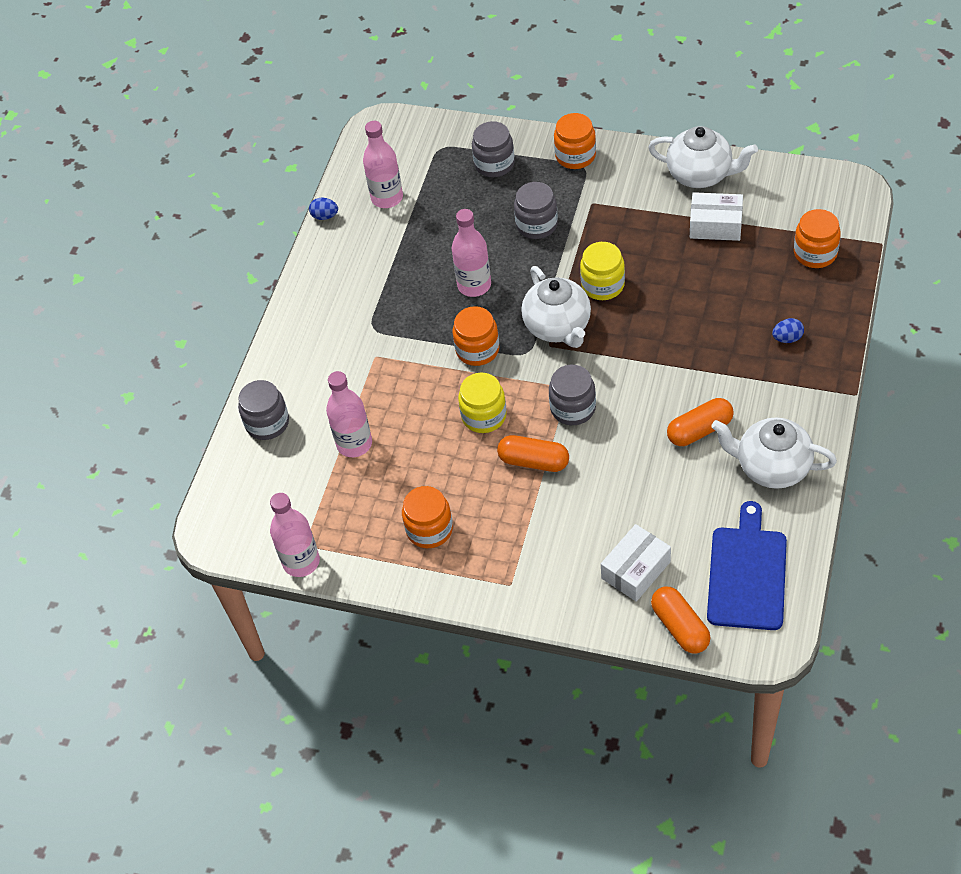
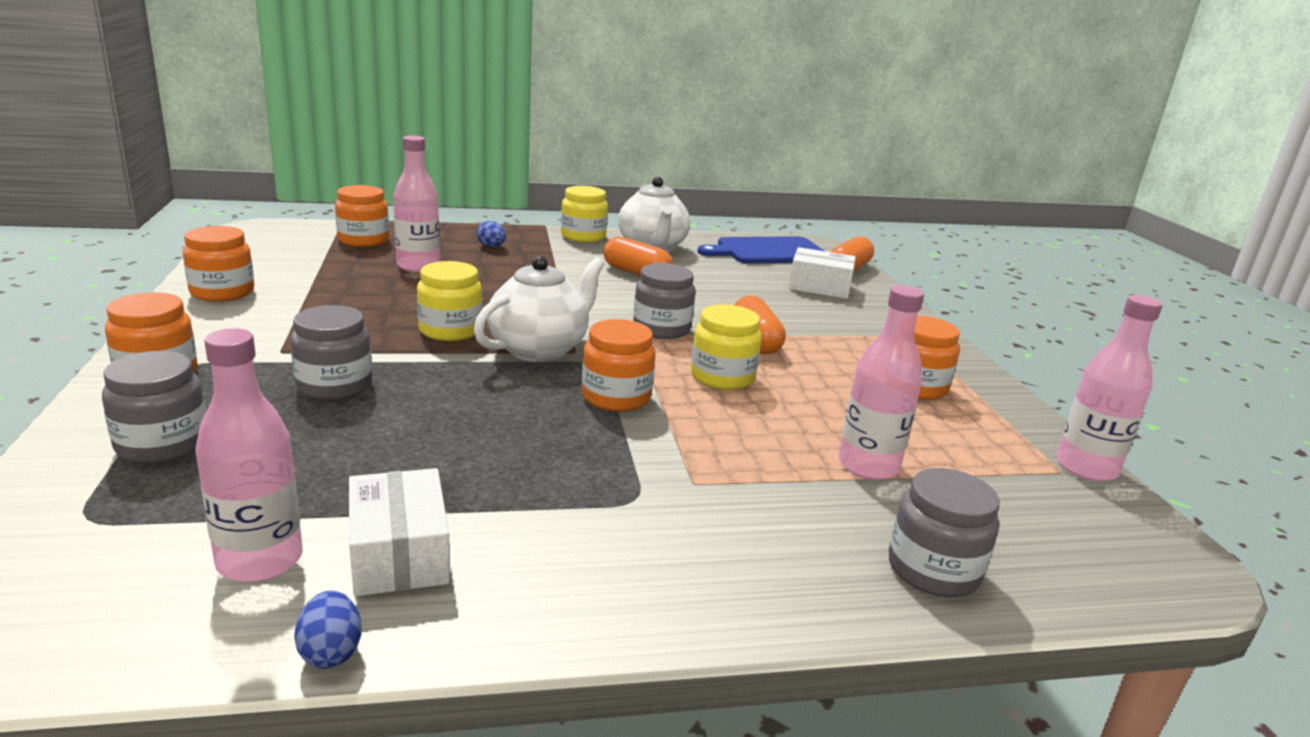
camera: 125 degrees left, 30 degrees down
pink bottle [452,209,491,297] -> pink bottle moved to [393,136,440,272]
white teapot [648,126,758,188] -> orange jar [183,226,254,302]
white box [690,192,743,241] -> white box moved to [349,468,450,596]
none -> yellow jar [561,186,608,242]

